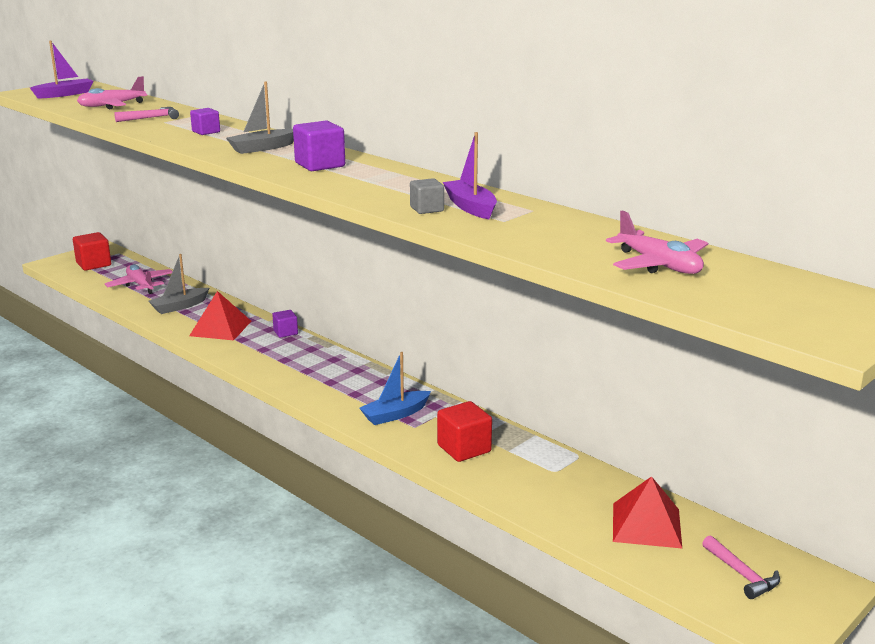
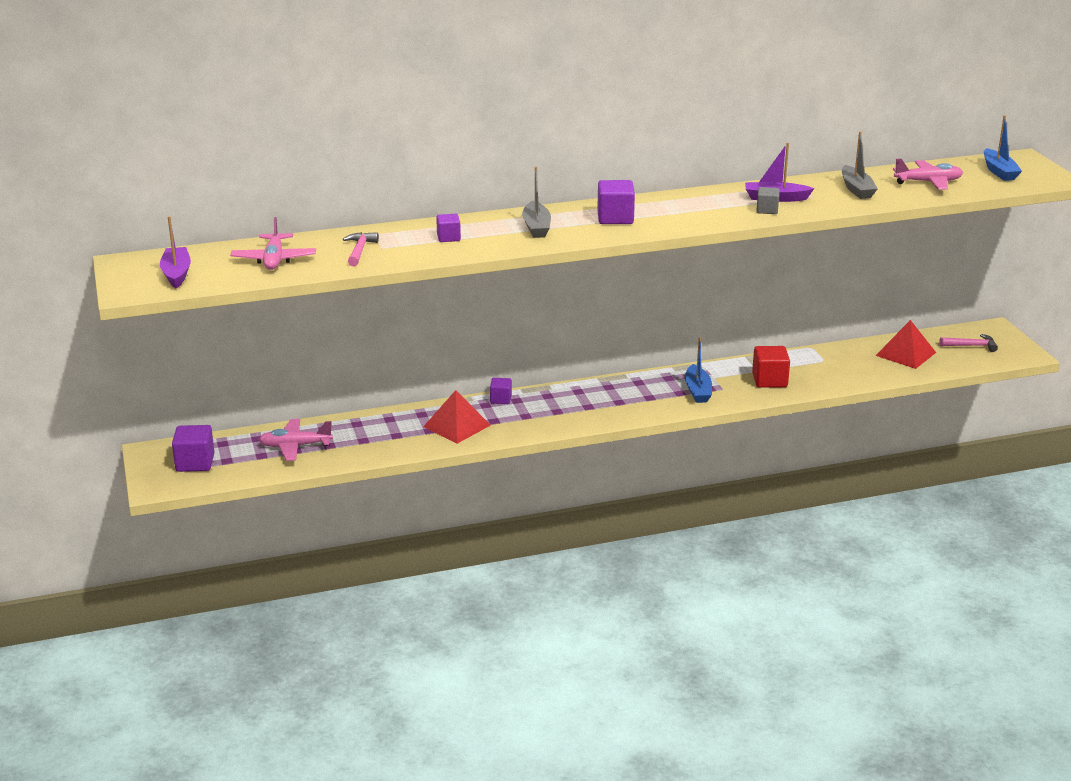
camera: 60 degrees left, 5 degrees up
red cube [73,232,111,271] -> purple cube [172,425,214,472]
grey boat [148,254,209,314] -> grey boat moved to [842,132,878,199]
none -> blue boat [984,115,1022,181]

